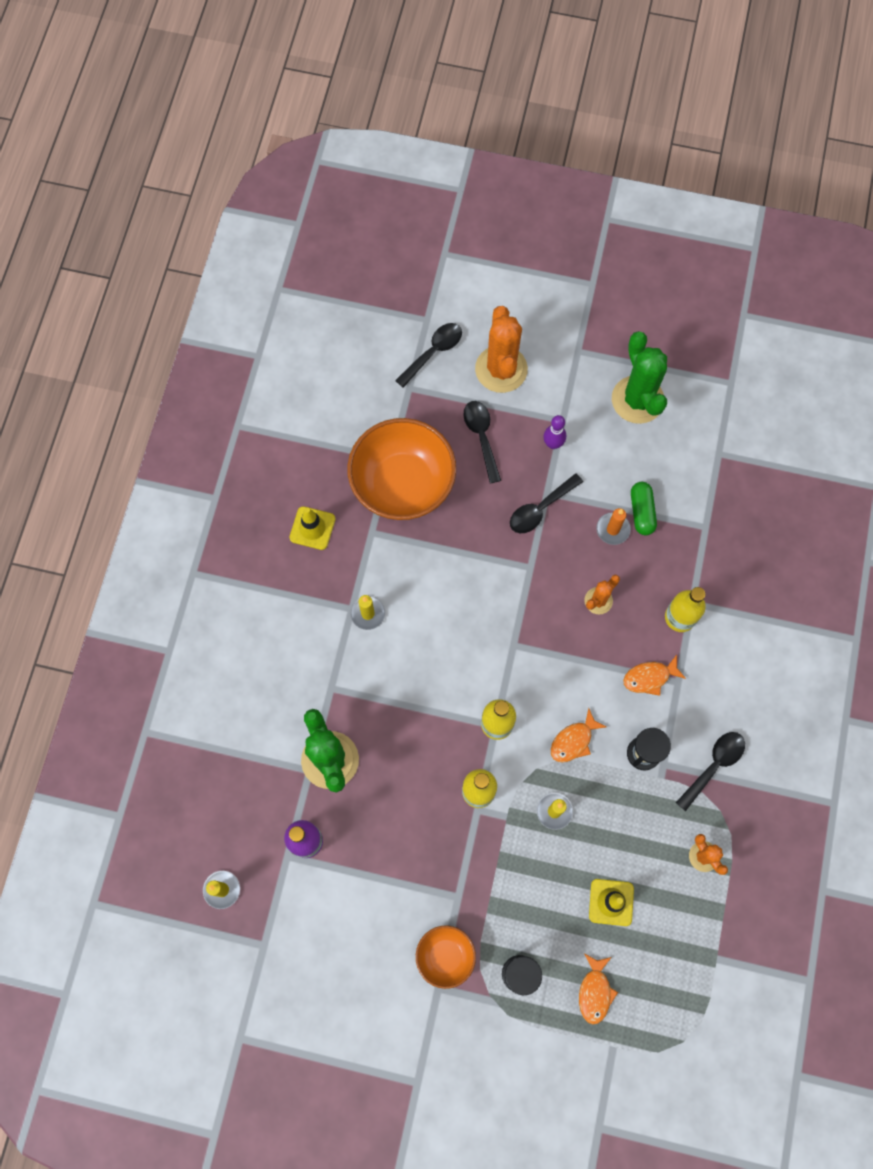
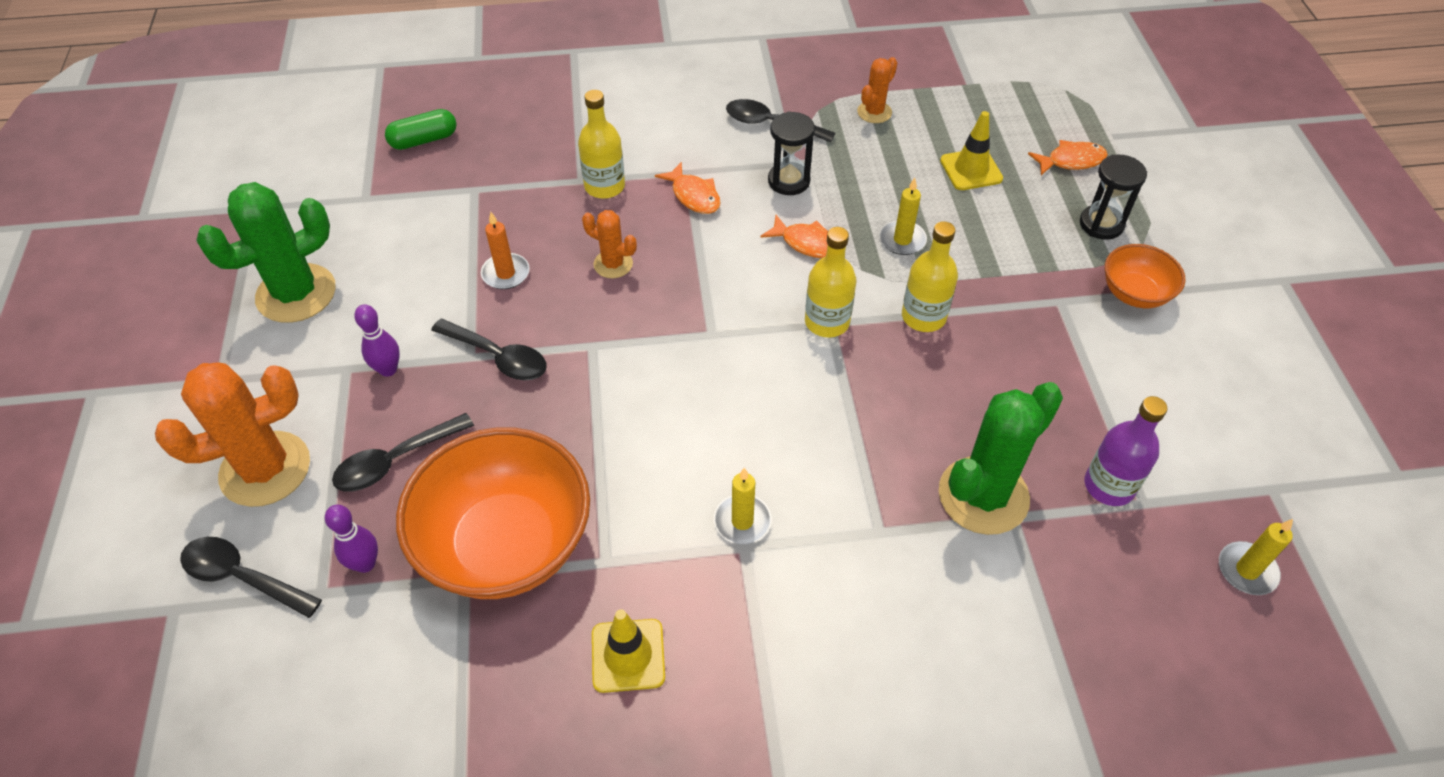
camera: 110 degrees left, 20 degrees down
green capsule [631,482,657,535] -> green capsule moved to [385,109,456,150]
none -> purple bowling pin [325,505,378,573]

